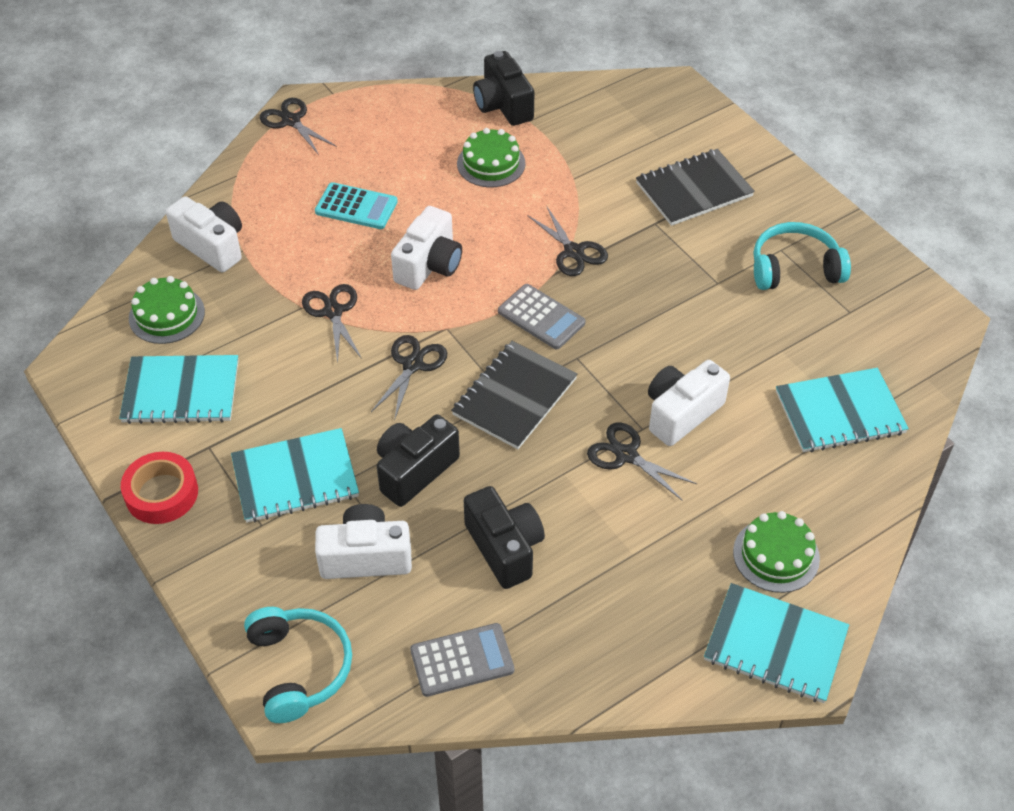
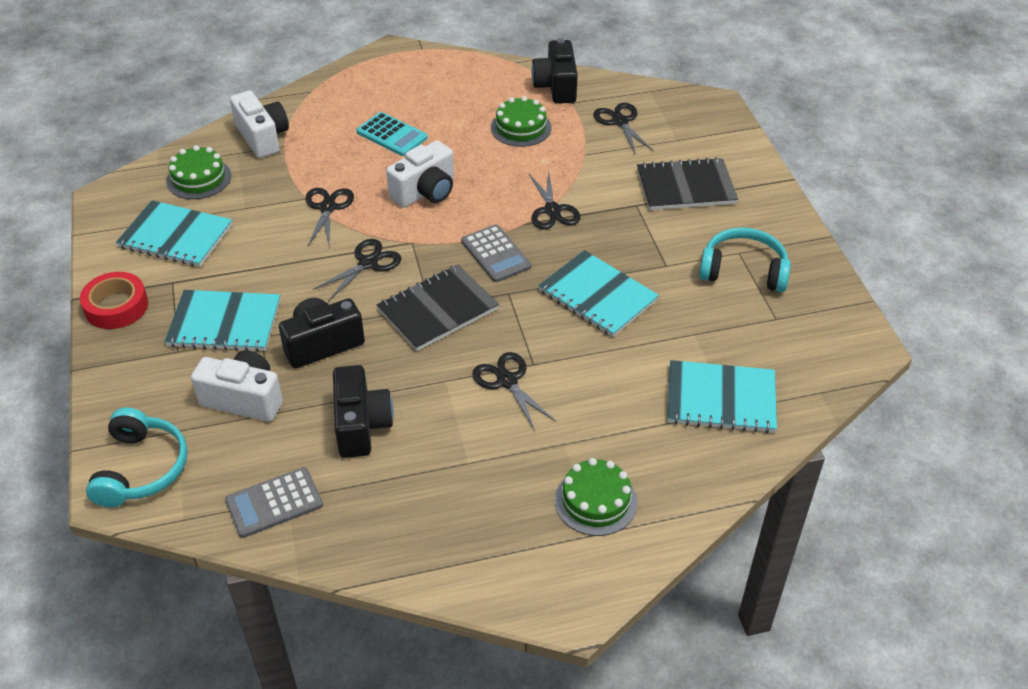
camera: 20 degrees right, 5 degrees down
black scissors [260,98,337,155] -> black scissors moved to [593,103,654,155]
grey calculator [410,623,514,697] -> grey calculator turned 150 degrees clockwise [225,467,323,538]
white camera [648,360,730,446] -> none
turquoise notebook [704,583,849,703] -> turquoise notebook moved to [538,250,659,337]

